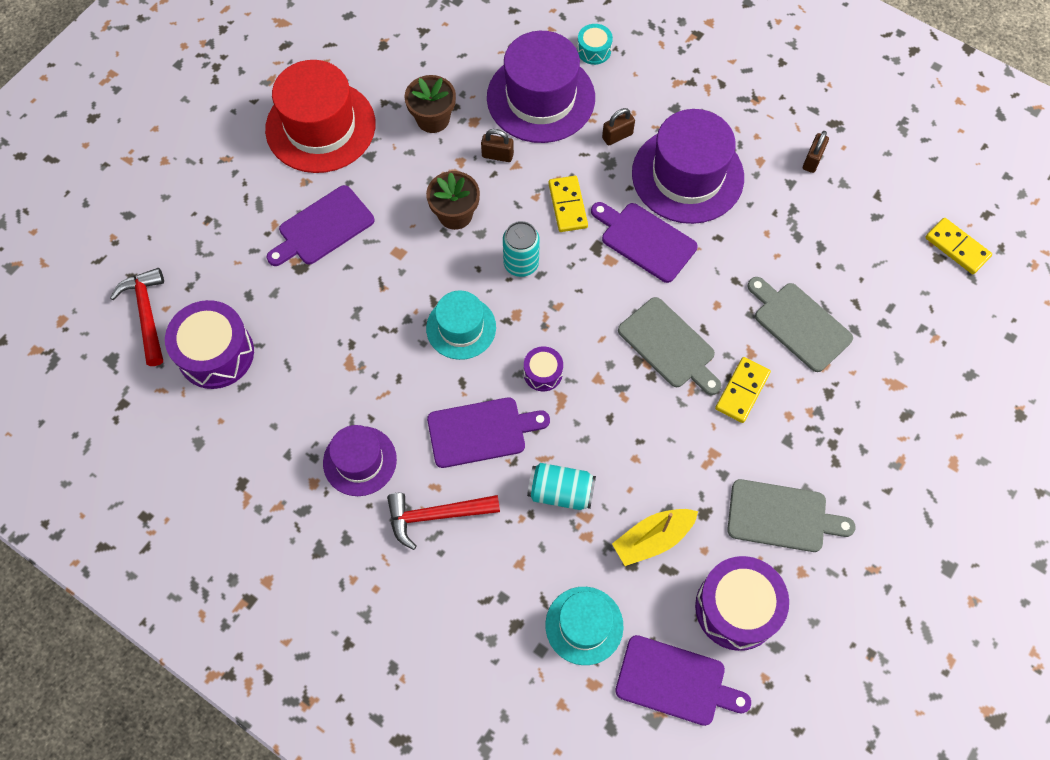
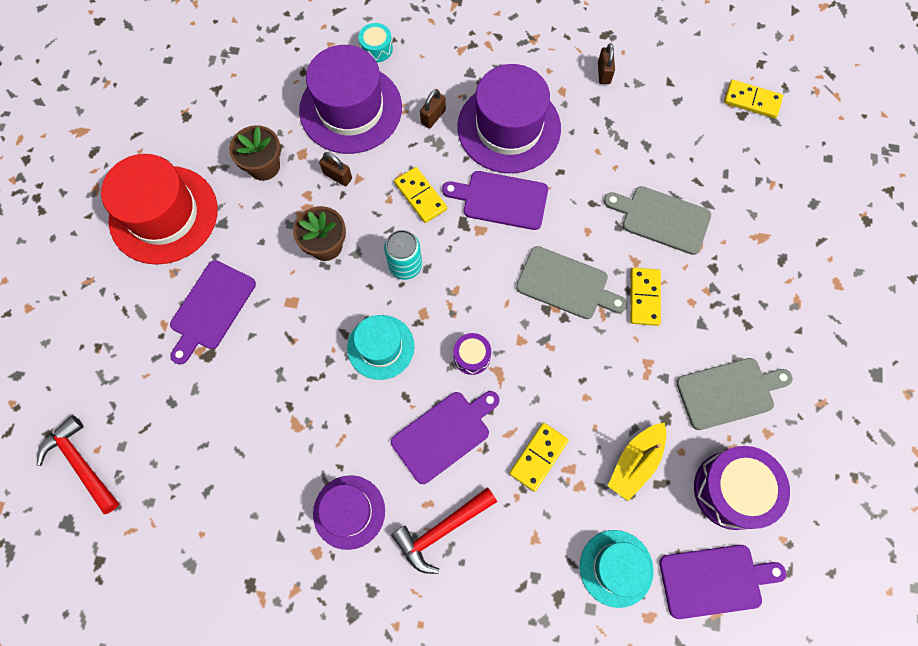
camera: 25 degrees left, 5 degrees up
purple drum [165,300,254,389] -> none
brown padlock [481,129,514,162] -> brown padlock turned 45 degrees clockwise [319,152,352,186]
turquoise can [527,463,596,510] -> yellow domino [509,423,569,492]

